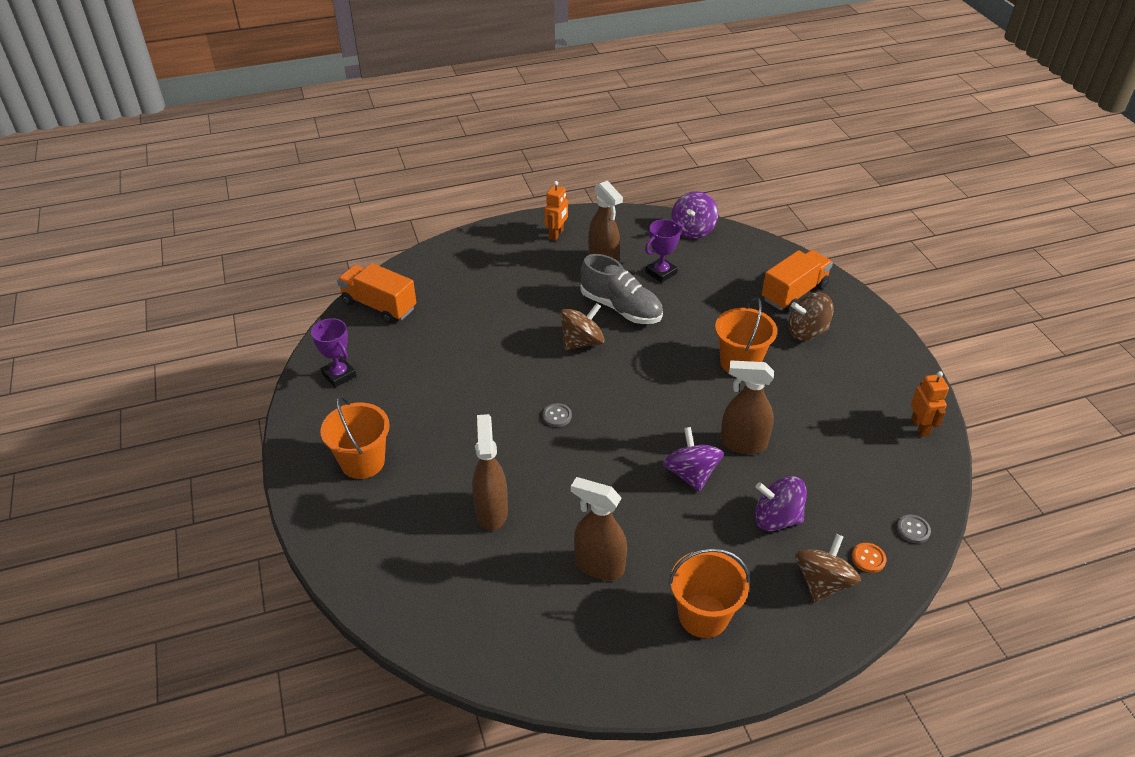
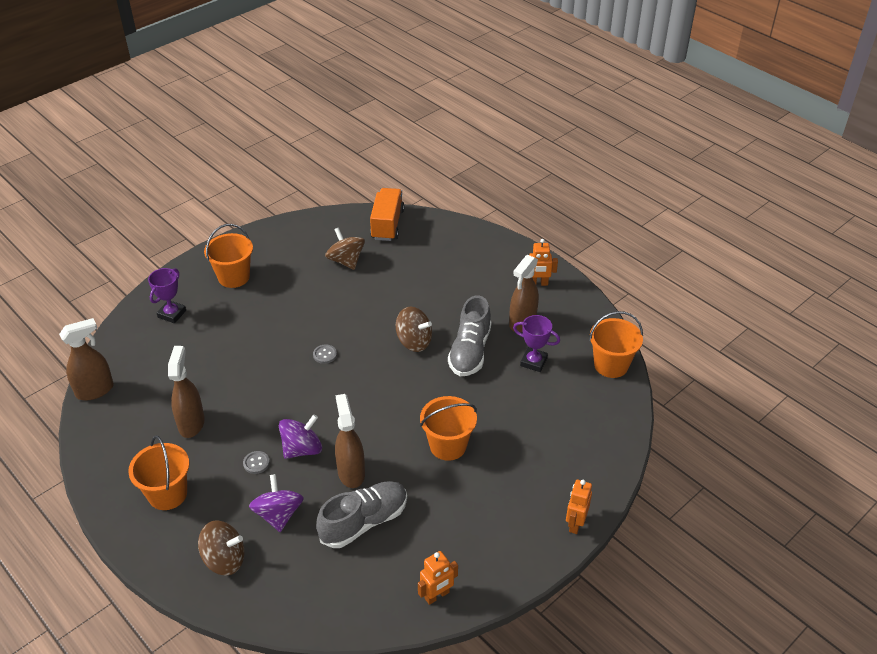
camera: 65 degrees right, 0 degrees up
purple trophy [311,318,356,387] -> purple trophy moved to [148,268,186,323]
brown spray bottle [472,414,508,531] -> brown spray bottle moved to [59,318,114,400]
purple spinning top [672,191,718,239] -> orange bucket [589,311,643,378]
orange truck [762,250,833,312] -> none
brown spinning top [788,293,834,341] -> brown spinning top moved to [325,227,365,270]
orange button [852,543,886,573] -> none
grey button [897,515,931,543] -> grey button moved to [243,451,270,474]
none -> grey shoe [316,481,407,548]
none -> orange robot [566,480,592,534]

